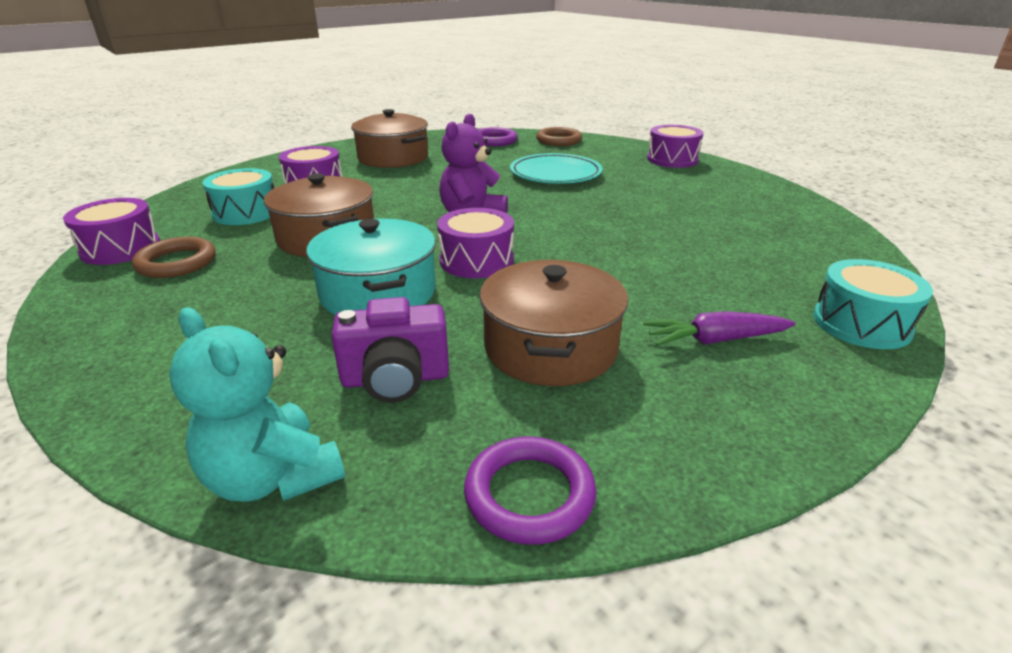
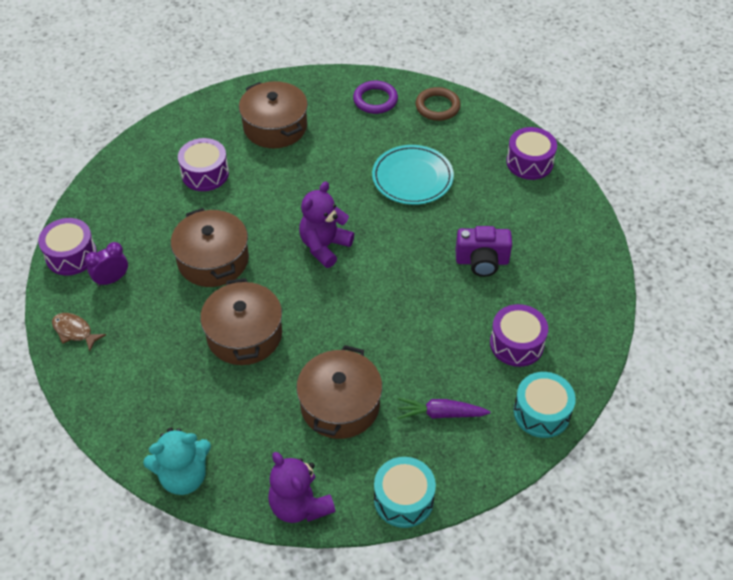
camera: 10 degrees right, 20 degrees up
brown ring [132,237,216,278] -> purple clock [85,242,128,287]
turquoise teddy bear [169,307,345,502] -> turquoise teddy bear turned 75 degrees counterclockwise [143,428,211,495]
turquoise drum [202,168,274,225] -> turquoise drum moved to [374,457,436,528]
turquoise pot [307,218,436,315] -> brown pot [200,278,282,365]
purple camera [331,297,449,402] -> purple camera moved to [456,226,512,277]
purple drum [437,208,514,278] -> purple drum moved to [490,304,548,367]
purple ring [464,436,596,545] -> purple teddy bear [268,452,335,523]
none -> brown fish [52,313,106,351]

